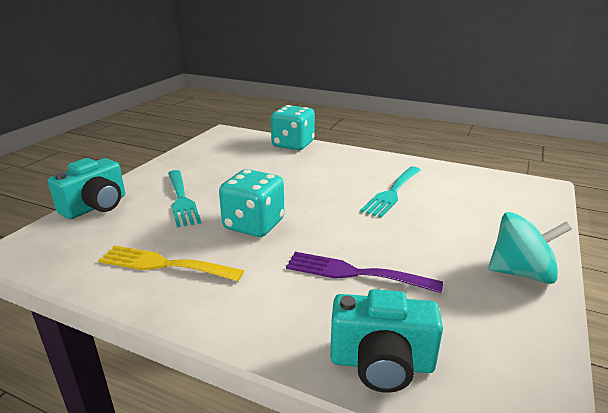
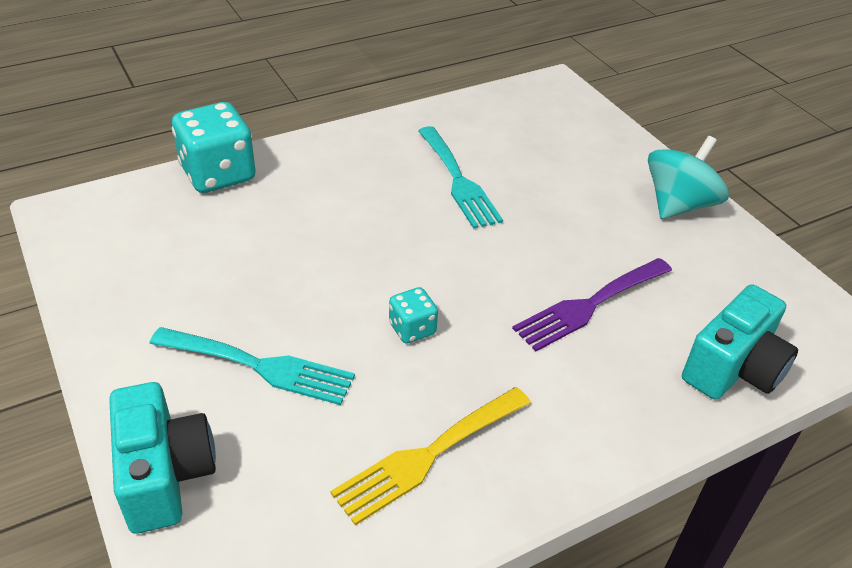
camera: 55 degrees left, 15 degrees up
turquoise dice [219,169,284,237] -> turquoise dice [389,287,438,344], size x0.51

